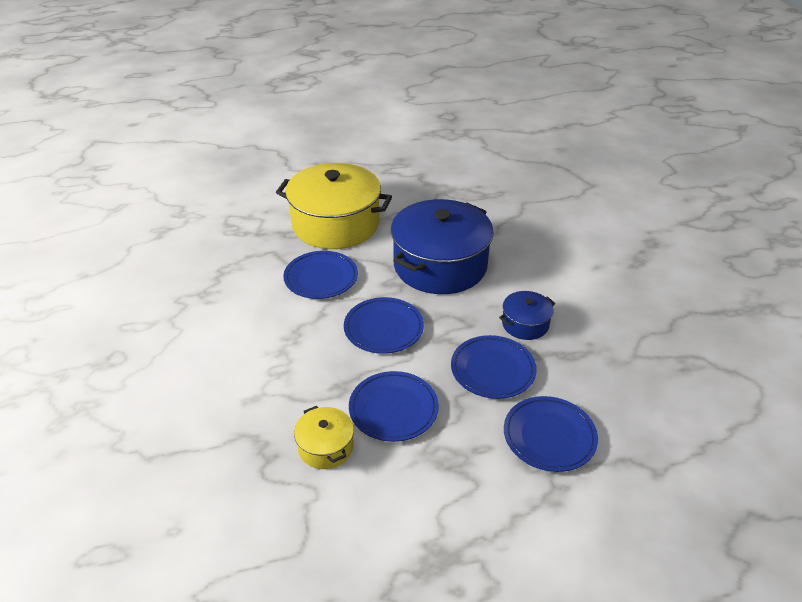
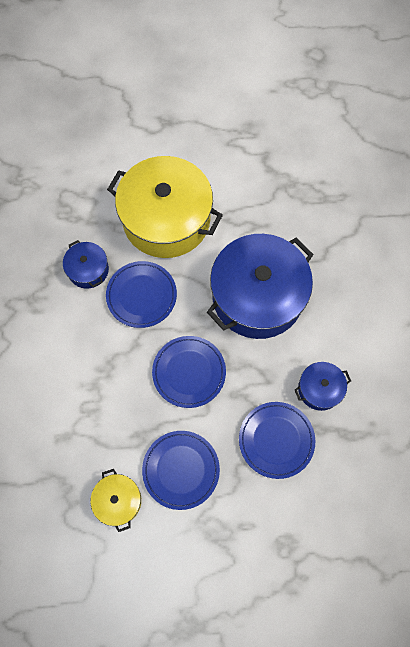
camera: 10 degrees right, 30 degrees up
blue plate [504,396,598,472] -> none
none -> blue pot [63,240,109,289]

